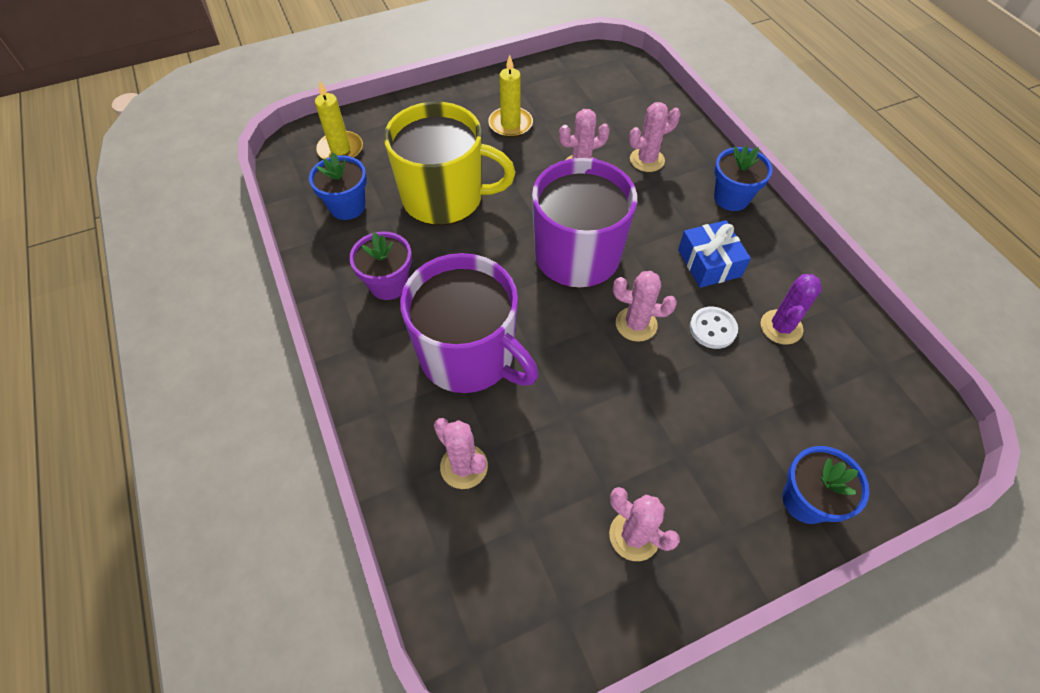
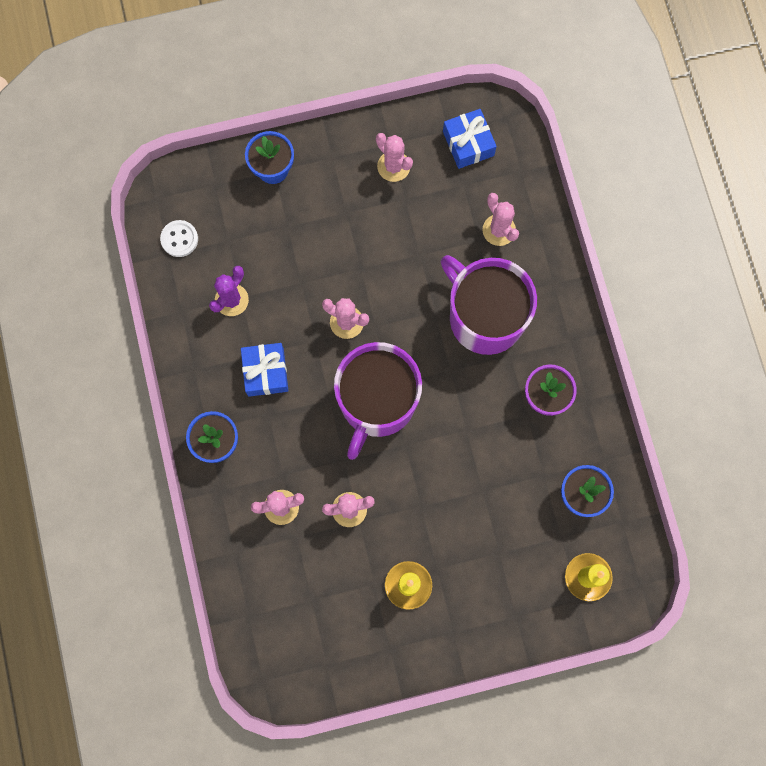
camera: 170 degrees left, 20 degrees up
yellow mug [384,102,515,225] -> none
white button [690,307,738,349] -> white button moved to [160,220,198,257]
none -> blue gift [443,109,497,169]

